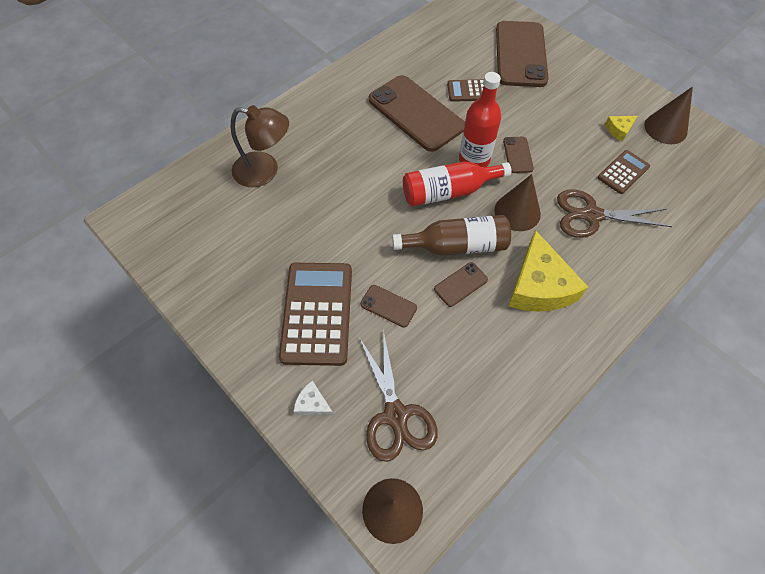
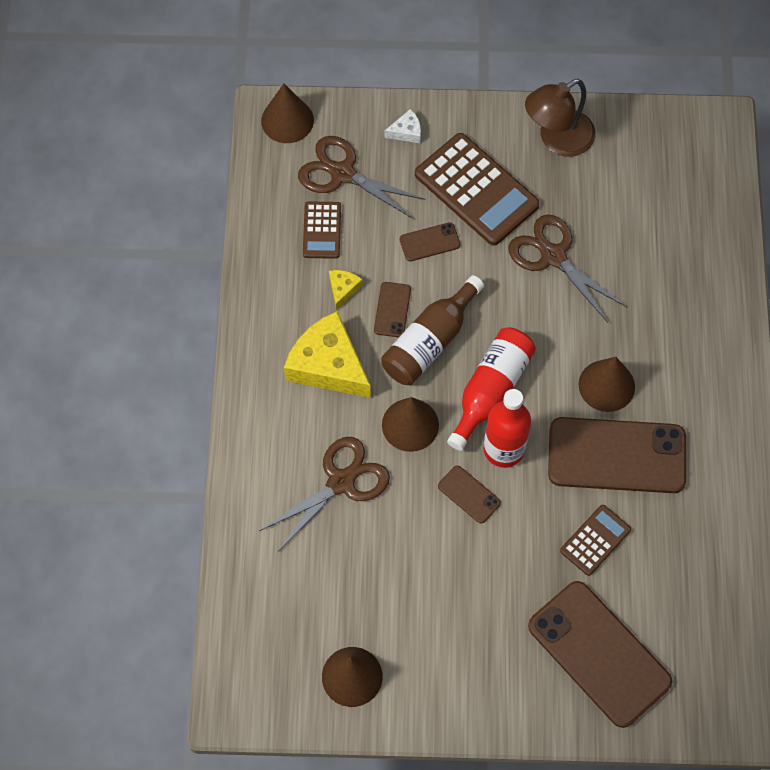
camera: 135 degrees right, 5 degrees up
brown lamp [231,105,289,187] -> brown lamp moved to [525,79,596,157]
brown calculator [597,150,650,194] -> brown calculator moved to [303,201,341,259]
yellow cheese [605,116,637,142] -> yellow cheese moved to [329,270,363,310]
none -> brown scissors [508,214,627,323]
none -> brown cone [579,357,635,412]

